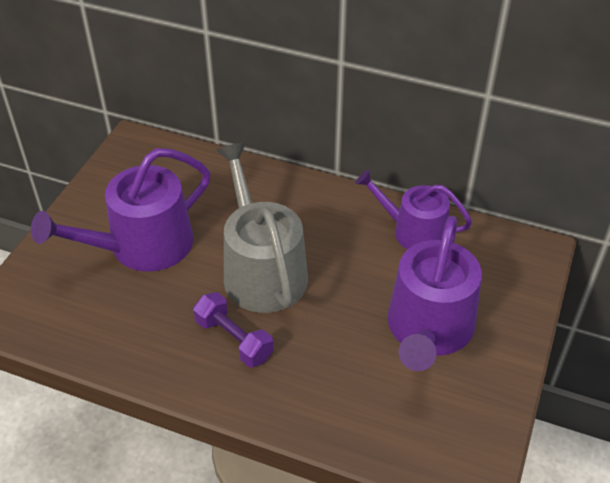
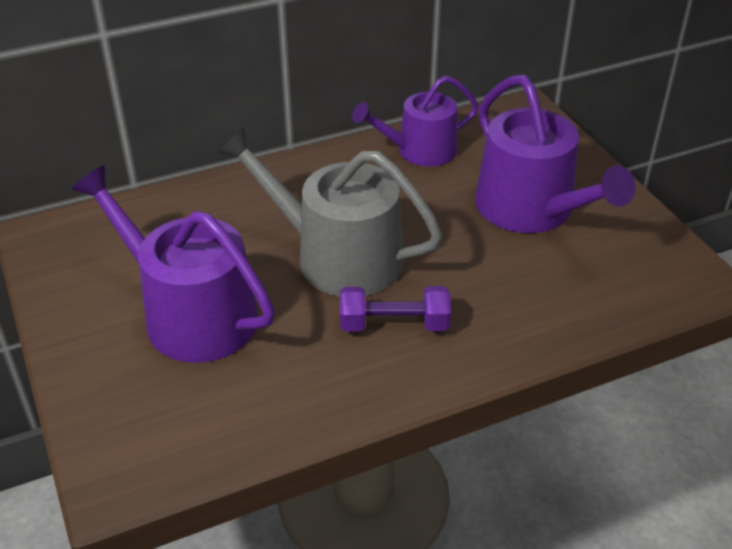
camera: 45 degrees left, 5 degrees down
purple watering can [31,148,210,272] -> purple watering can turned 120 degrees clockwise [72,165,275,363]

